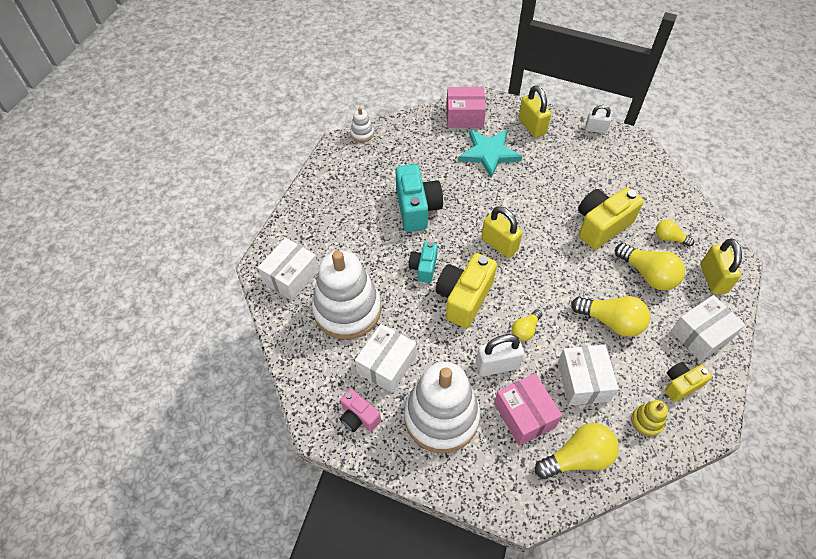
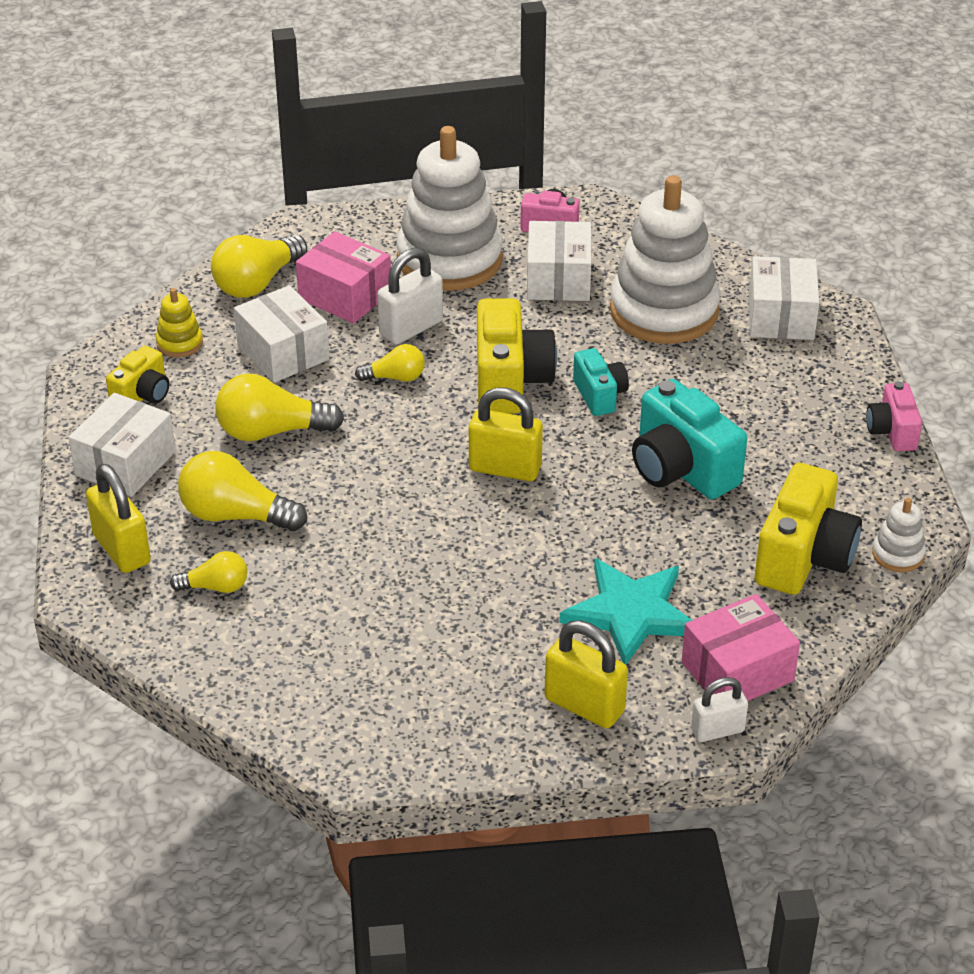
camera: 150 degrees right, 15 degrees down
yellow light bulb [512,309,542,341] -> yellow light bulb turned 75 degrees clockwise [355,344,425,381]
yellow camera [578,187,644,249] -> yellow camera moved to [755,463,862,595]
white padlock [585,105,611,133] -> white padlock moved to [691,677,748,742]
none -> pink camera [866,381,922,451]

